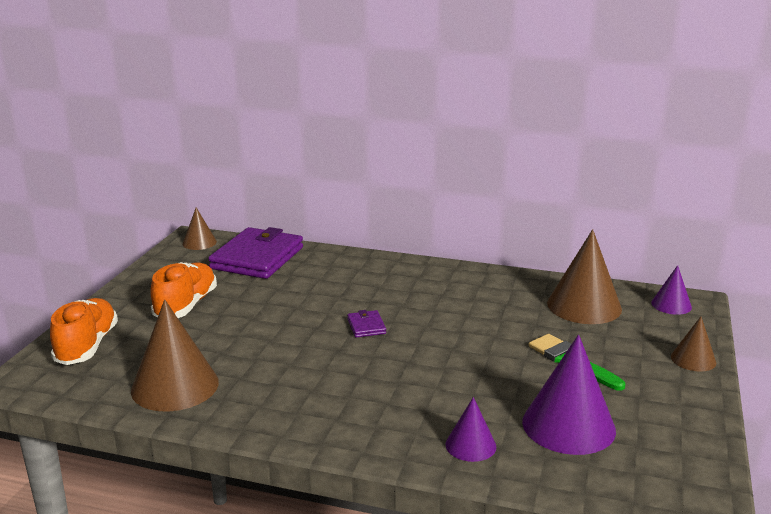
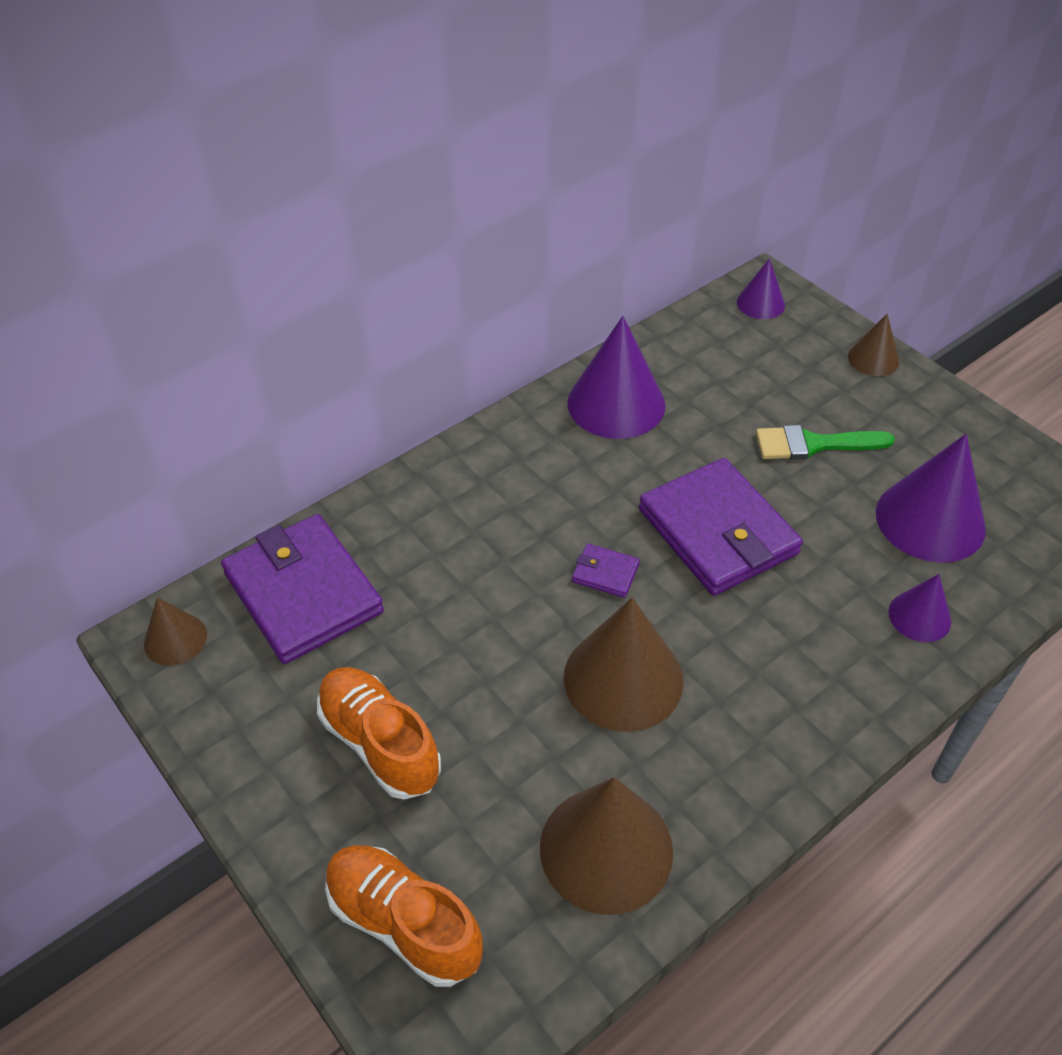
camera: 55 degrees left, 25 degrees up
brown cone [547,229,622,324] -> brown cone moved to [564,598,683,732]
none -> purple cone [567,316,666,439]
none -> purple wallet [639,458,803,596]

